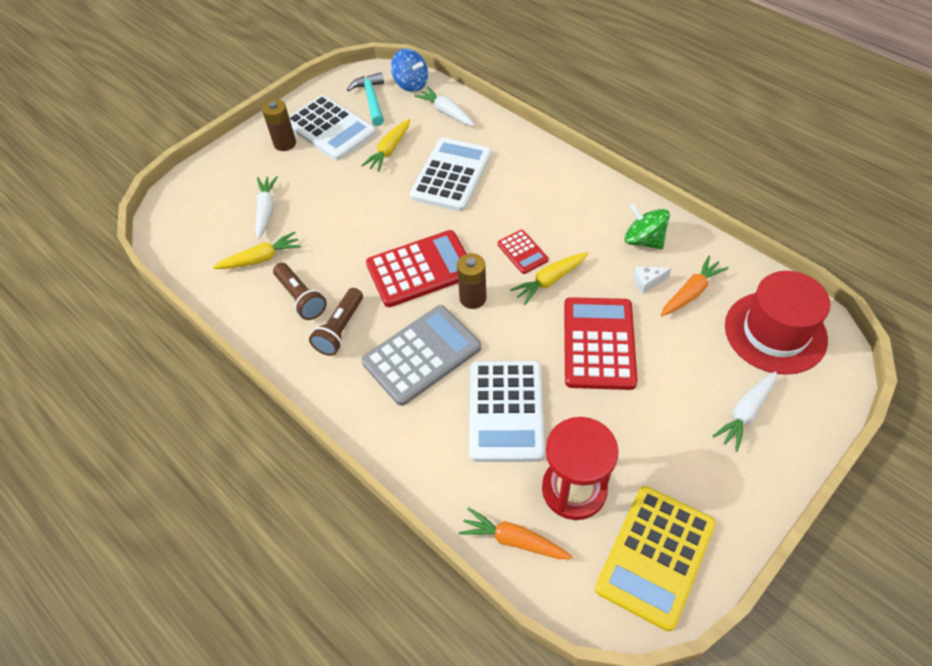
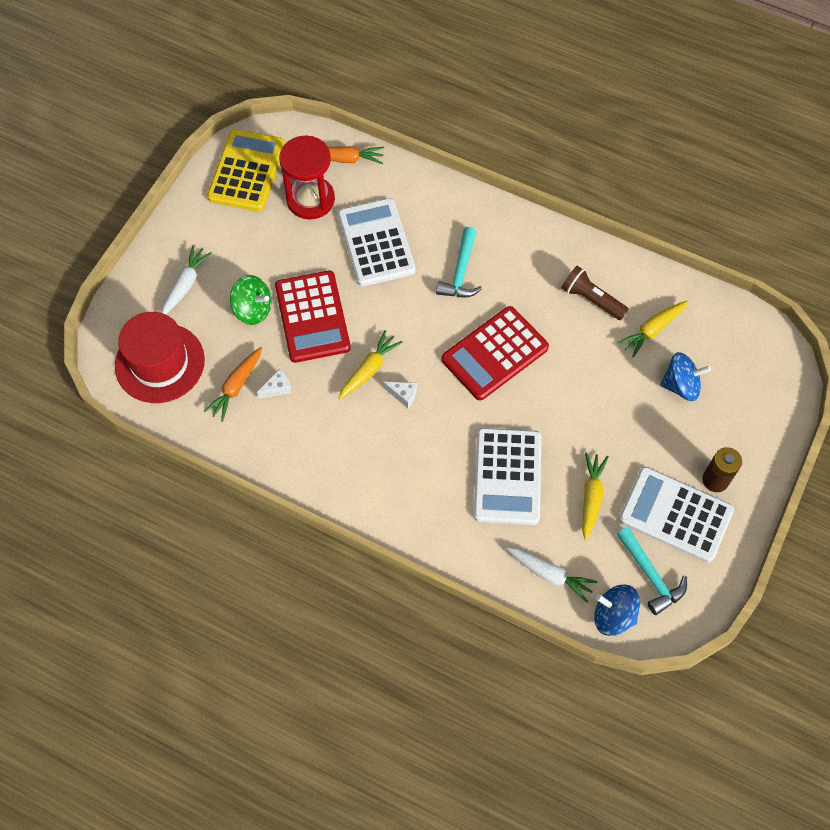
camera: 160 degrees right, 10 degrees up
white carrot [255,176,278,239] -> blue spinning top [660,352,711,401]
brown flashlight [309,288,363,356] -> none
grey calculator [362,305,481,406] -> turquoise hammer [436,227,482,297]
brown battery [457,253,487,309] -> none
red calculator [498,230,549,274] -> white cheese [383,382,417,408]
green spinning top [624,204,670,250] -> green spinning top moved to [230,275,272,325]

